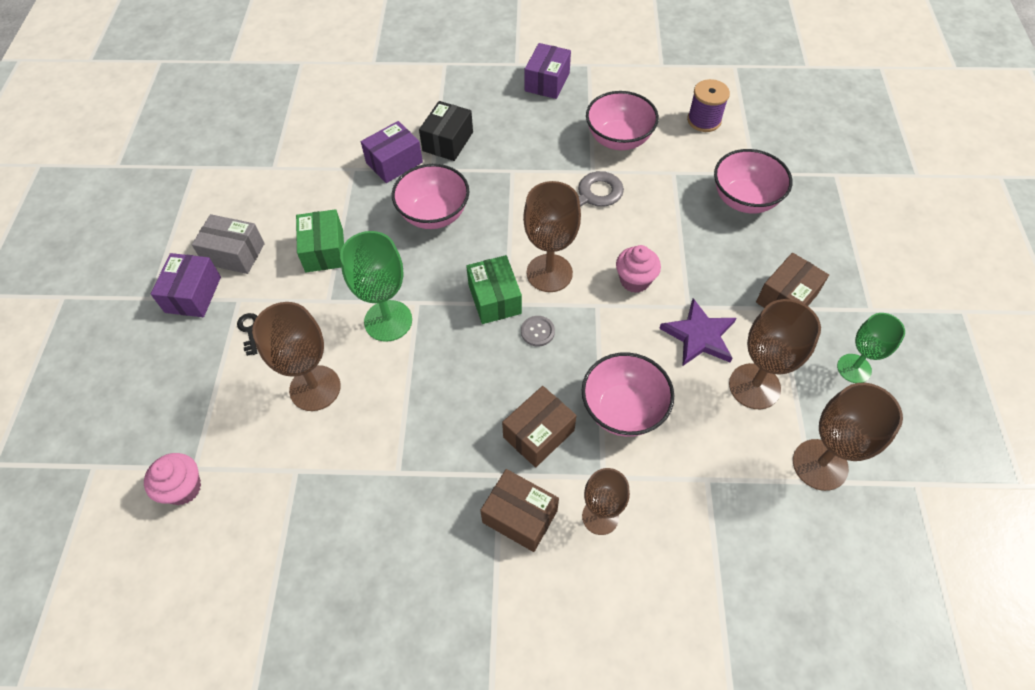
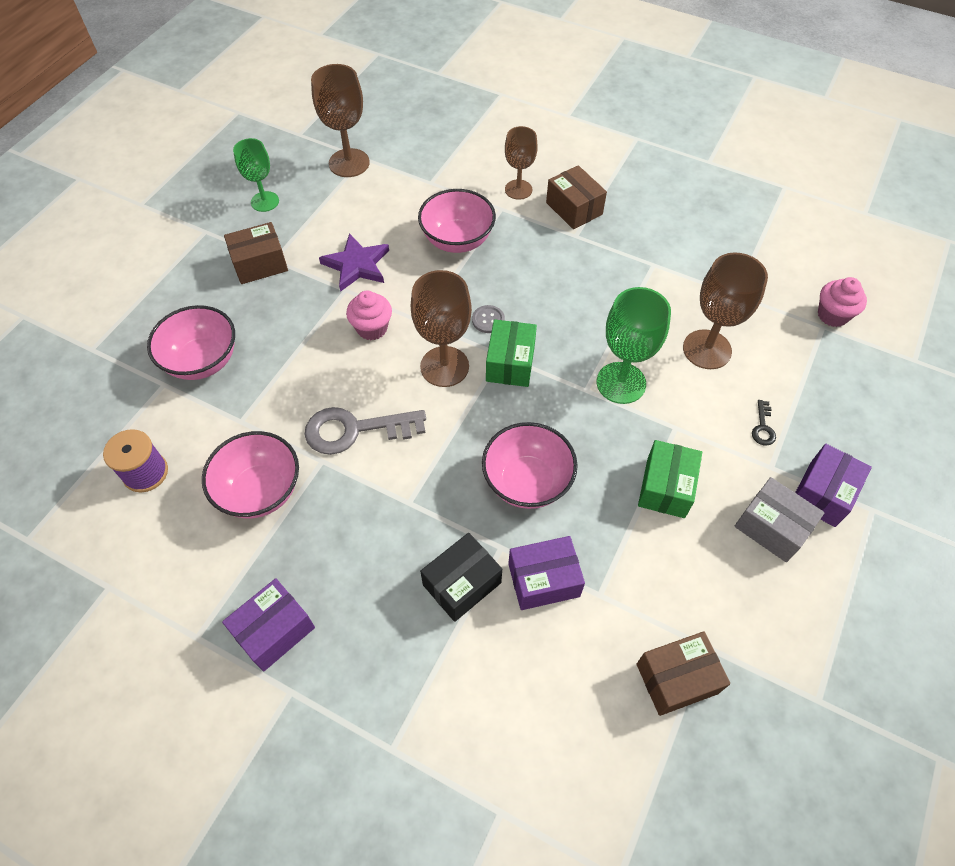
camera: 155 degrees left, 0 degrees up
brown box [502,386,577,467] -> brown box moved to [636,631,730,716]
brown goblet [729,299,821,409] -> none

